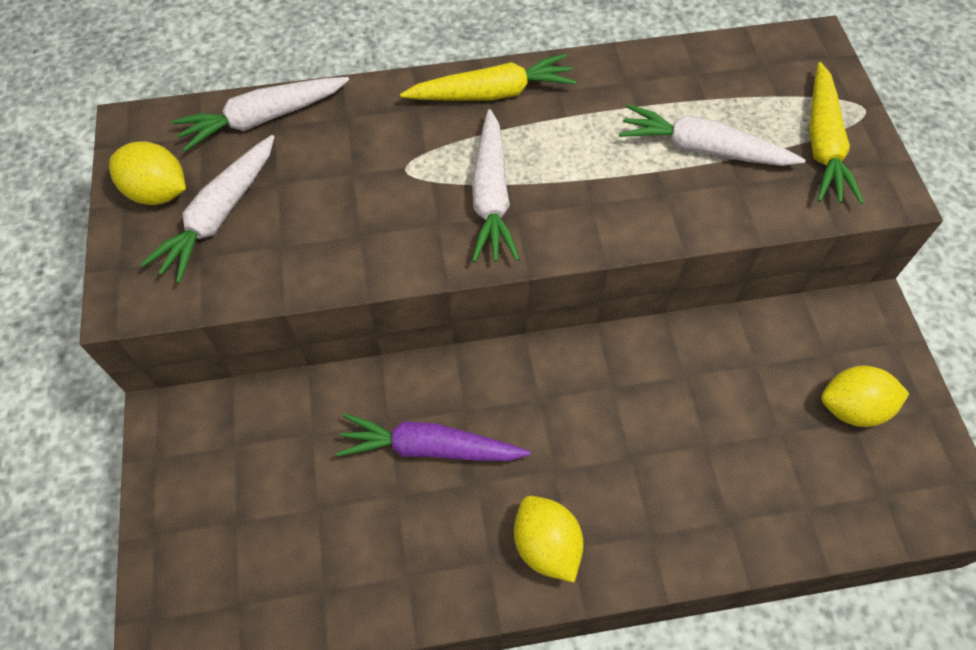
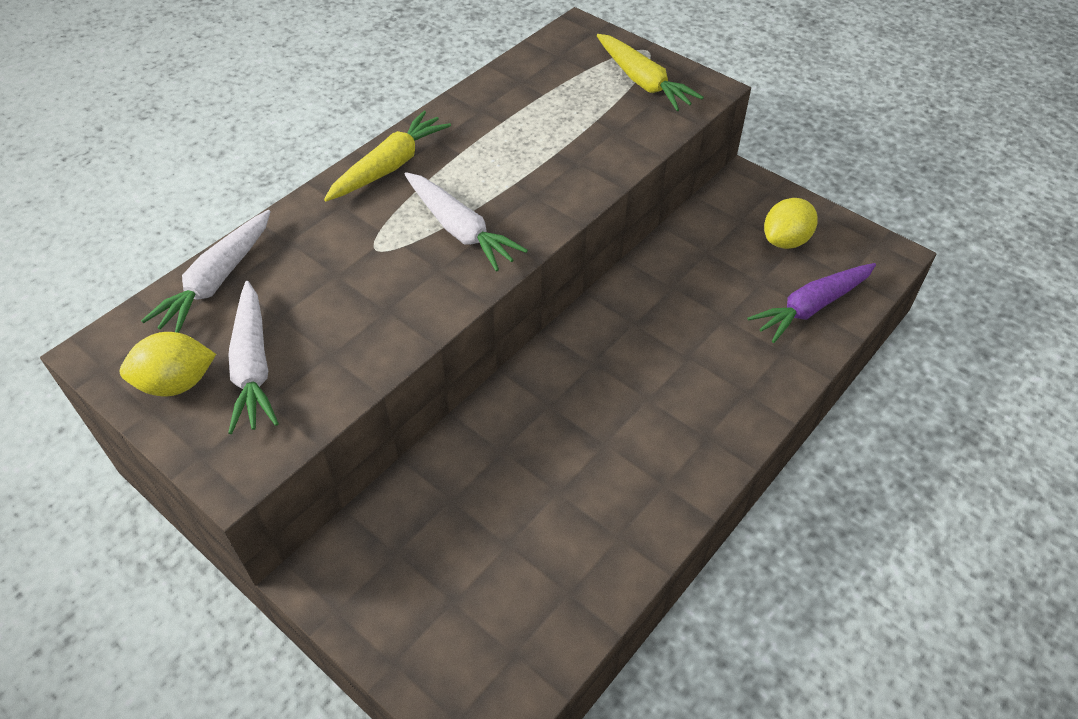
camera: 40 degrees left, 10 degrees down
purple carrot [336,414,531,461] -> purple carrot moved to [747,263,876,343]
yellow lemon [514,496,584,583] -> none
white carrot [619,104,805,166] -> none

